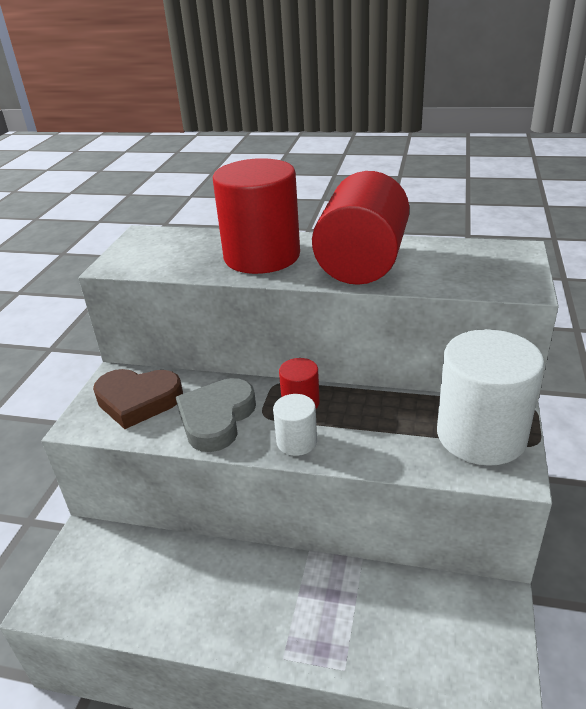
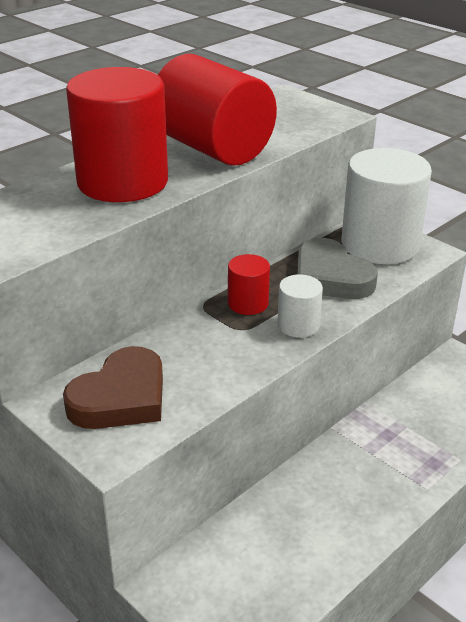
camera: 60 degrees left, 0 degrees up
grey heart [176,378,256,452] -> grey heart moved to [297,238,378,299]

